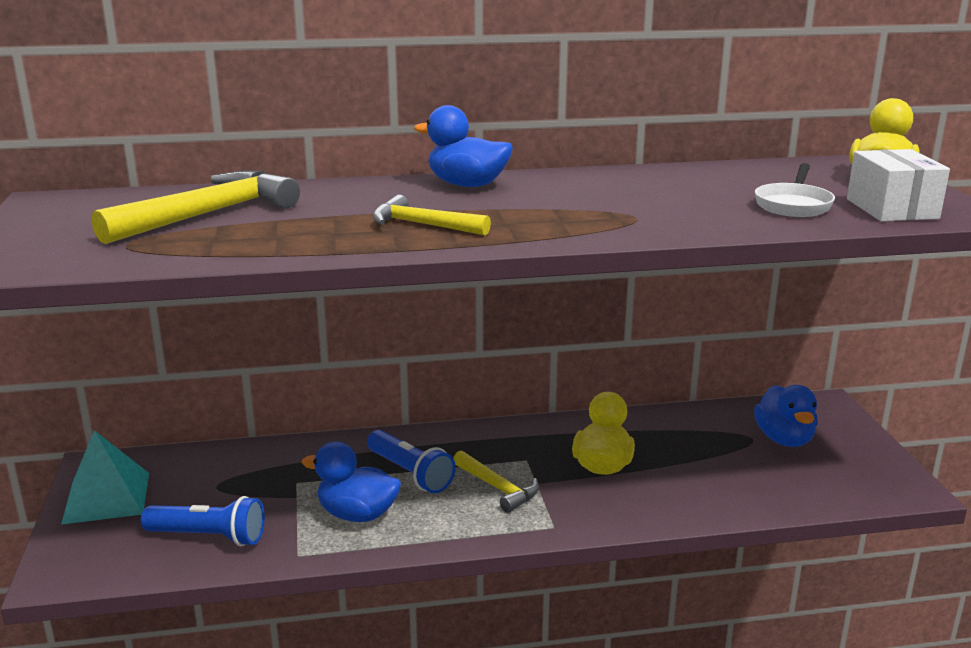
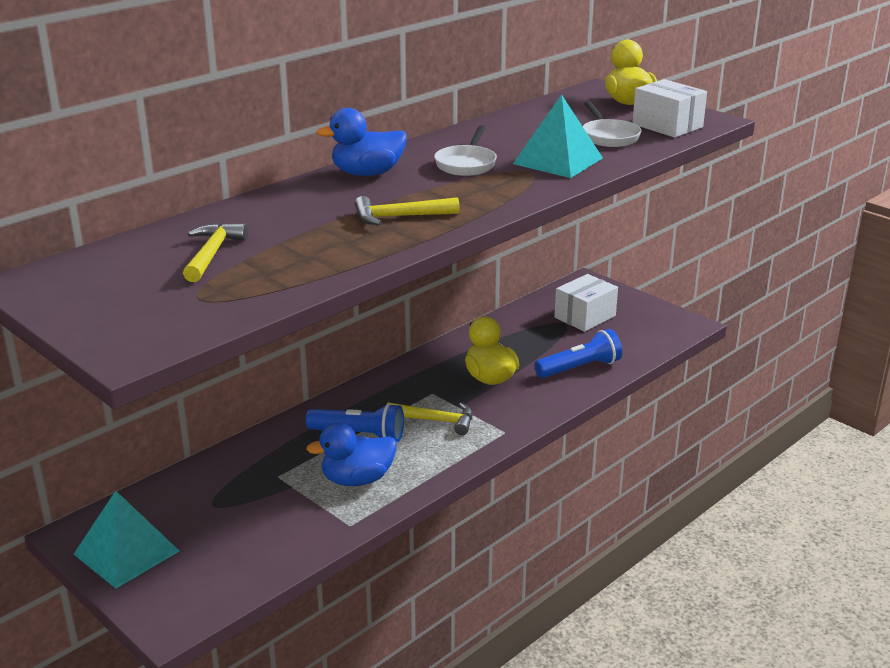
camera: 35 degrees left, 5 degrees up
yellow hammer [92,170,300,244] -> yellow hammer [183,223,248,282], size x0.59
blue flashlight [141,496,265,547] -> blue flashlight moved to [534,329,622,378]
blue duck [754,385,818,447] -> white box [554,274,618,332]
none -> white pan [434,125,497,176]
none -> turquoise pyramid [513,94,603,178]

